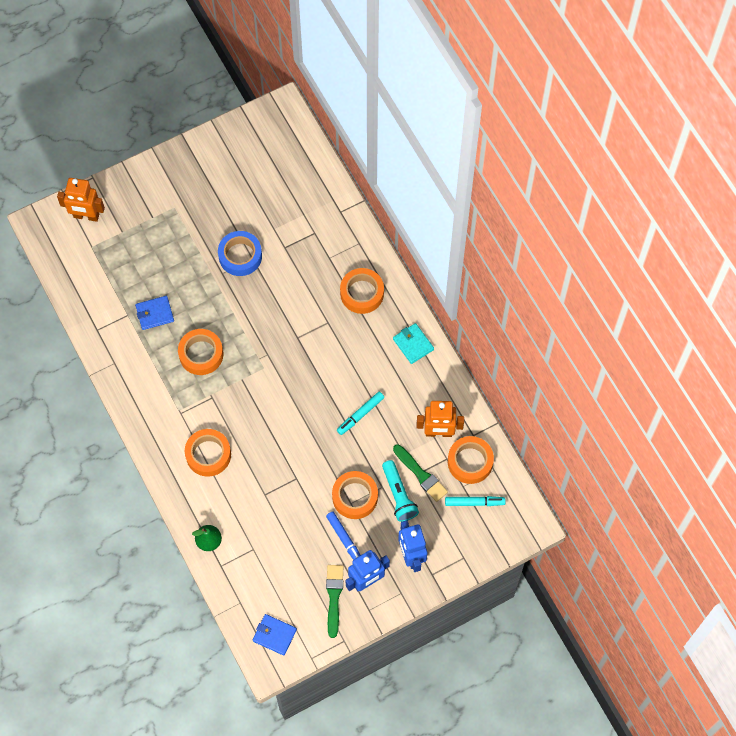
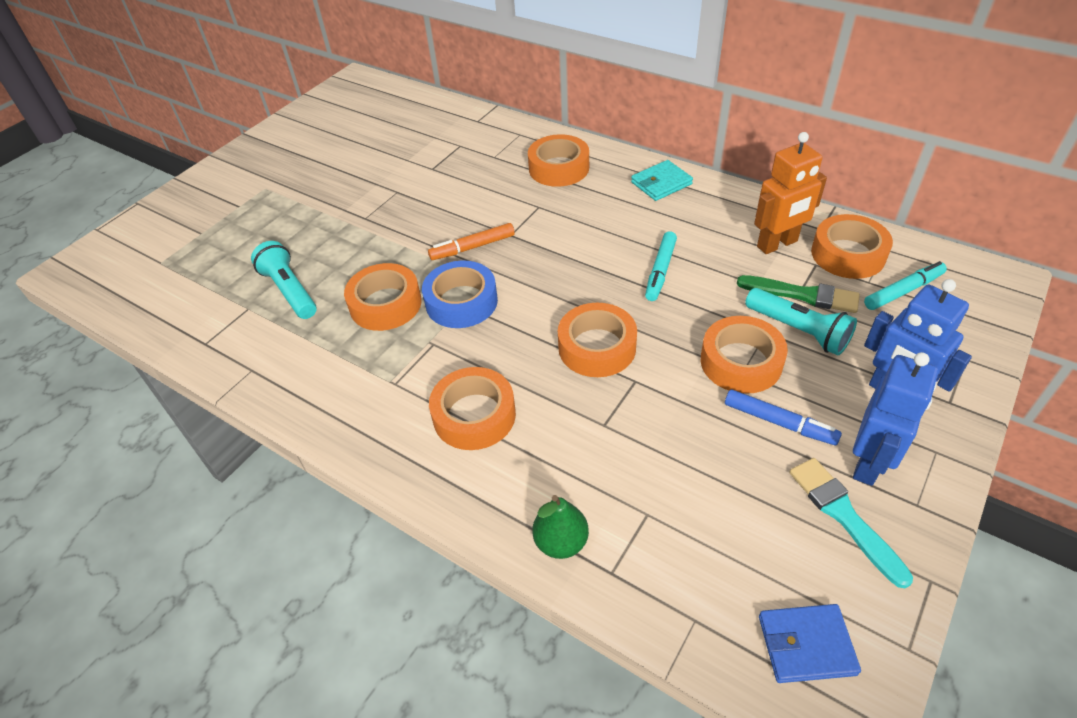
camera: 25 degrees left, 20 degrees down
orange robot [57,178,105,222] -> none
blue wallet [135,296,174,330] -> turquoise flashlight [251,241,317,319]
blue tape [218,231,262,276] -> blue tape moved to [422,261,498,328]
green brush [326,565,343,638] -> turquoise brush [790,458,913,588]
turquoise wallet [393,323,434,364] -> turquoise wallet turned 60 degrees counterclockwise [631,160,693,201]
none -> orange marker [428,223,515,260]
none -> orange tape [558,303,637,377]

